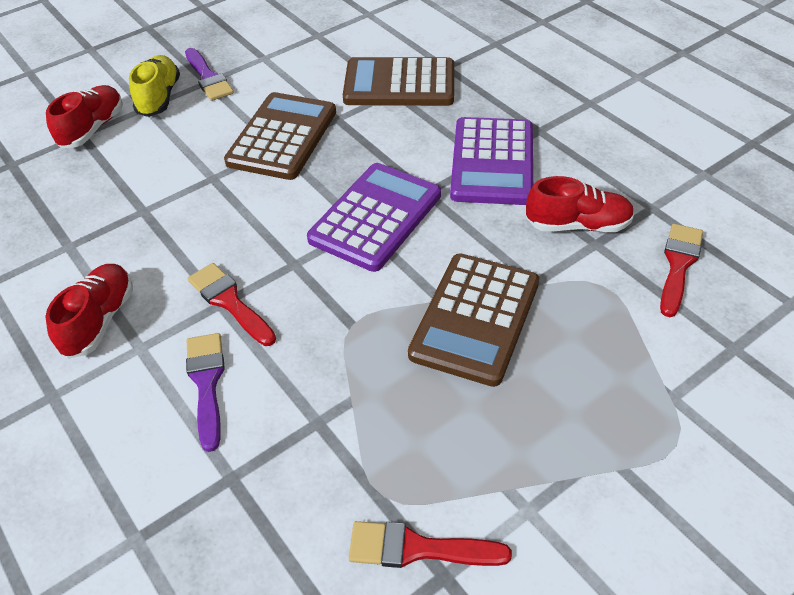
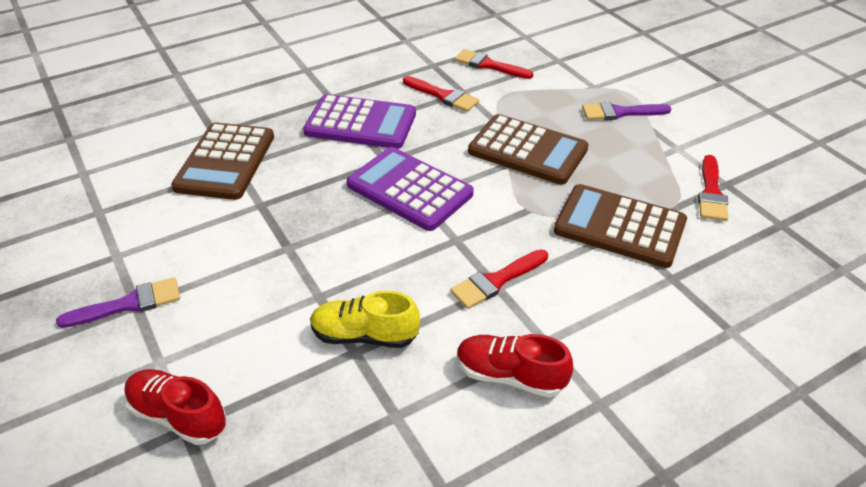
camera: 85 degrees left, 5 degrees down
yellow shoe [129,55,180,117] -> yellow shoe moved to [310,291,420,348]
purple brush [186,333,225,452] -> purple brush moved to [582,102,671,120]
brown calculator [224,92,336,180] -> brown calculator moved to [554,184,687,268]
red shoe [526,176,634,232] -> red brush [403,76,479,112]

